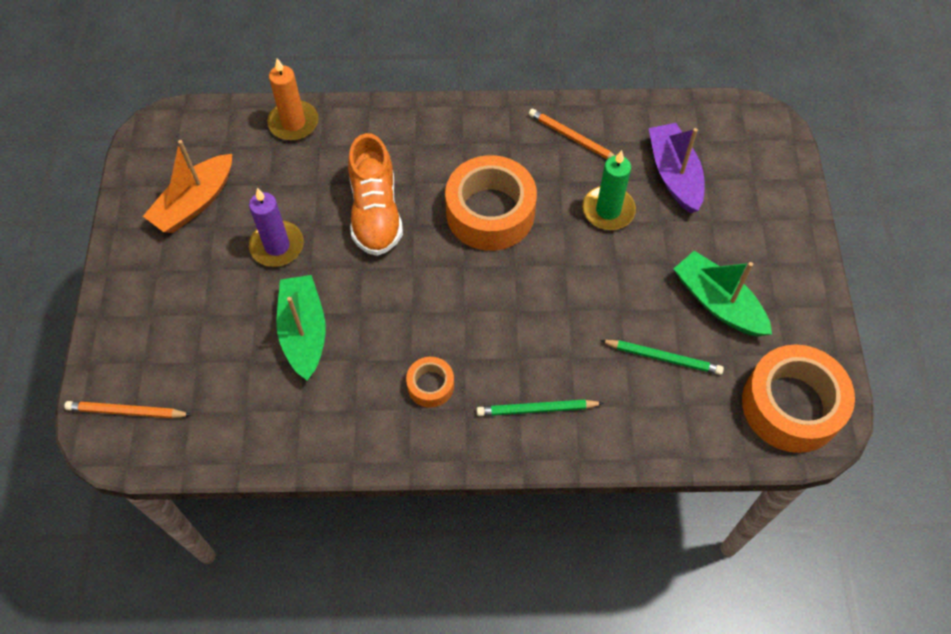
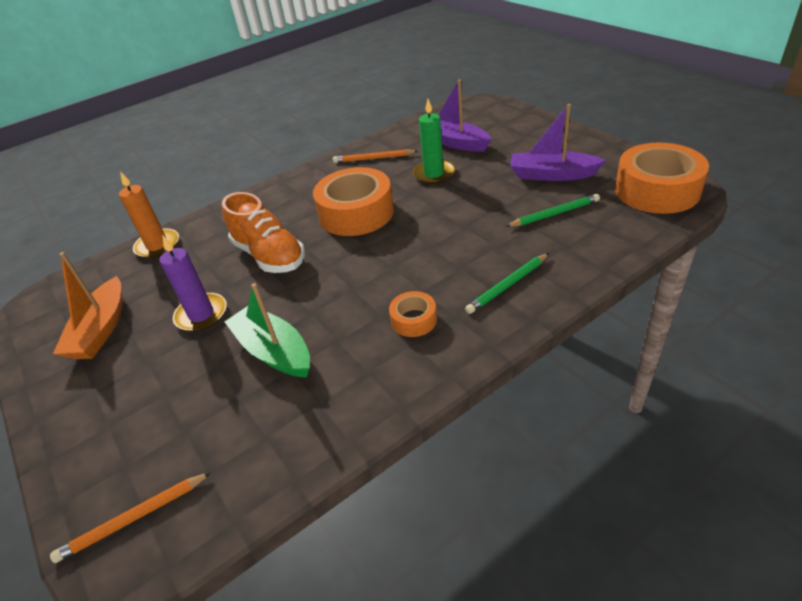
camera: 30 degrees left, 20 degrees down
green boat [674,251,772,337] -> purple boat [510,104,606,181]

